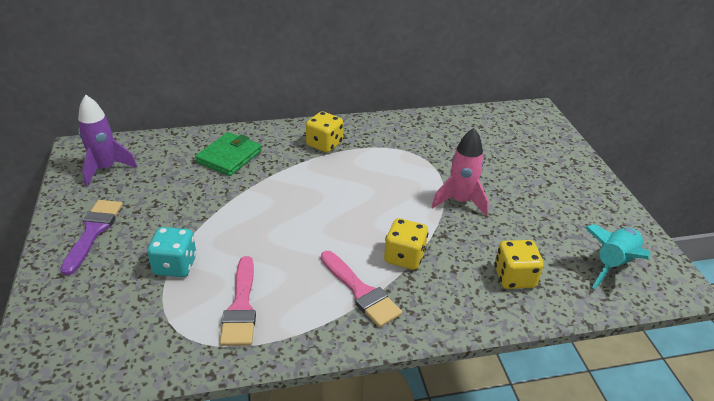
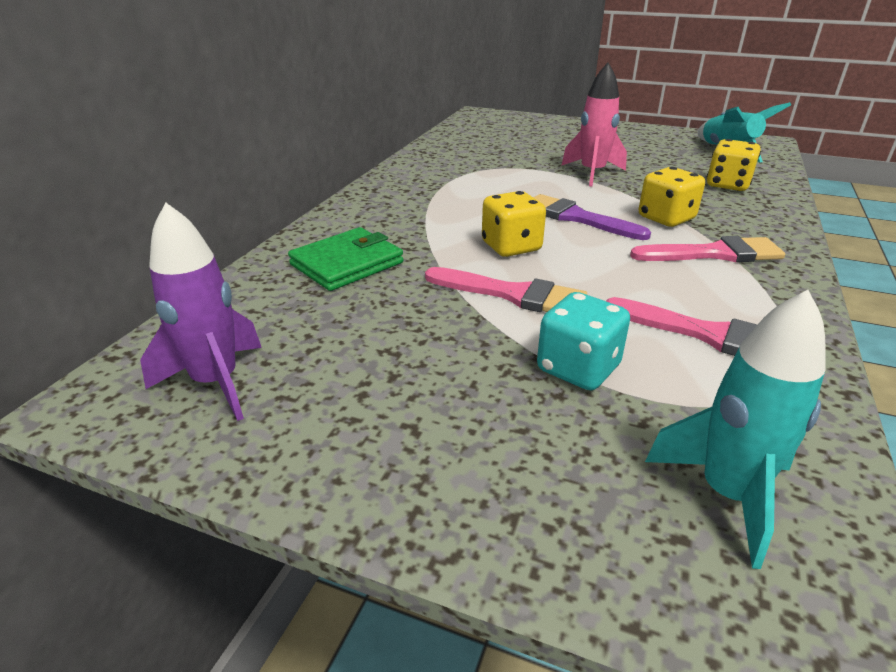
camera: 55 degrees left, 5 degrees down
purple brush [60,200,123,276] -> purple brush moved to [533,194,651,240]
green wallet [195,132,262,176] -> green wallet turned 75 degrees clockwise [288,227,403,291]
yellow dice [306,111,343,153] -> yellow dice moved to [482,191,546,257]
none -> pink brush [425,267,587,312]
none -> turquoise rocket [645,290,826,569]

